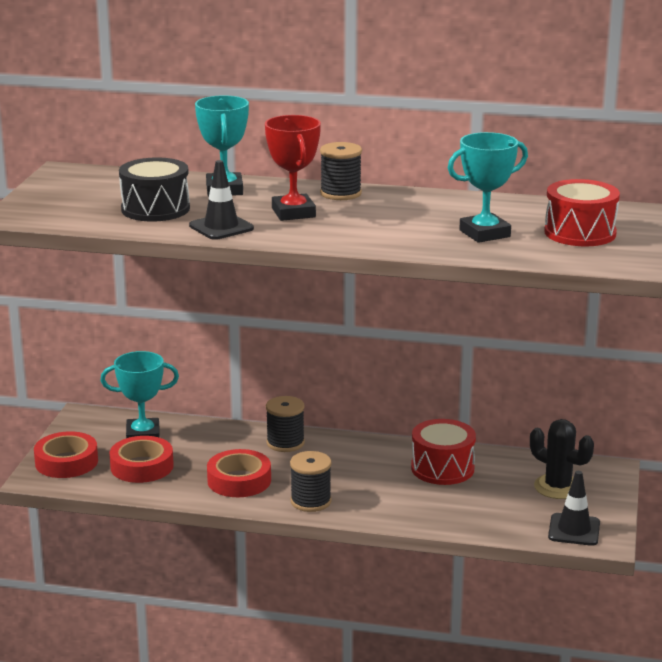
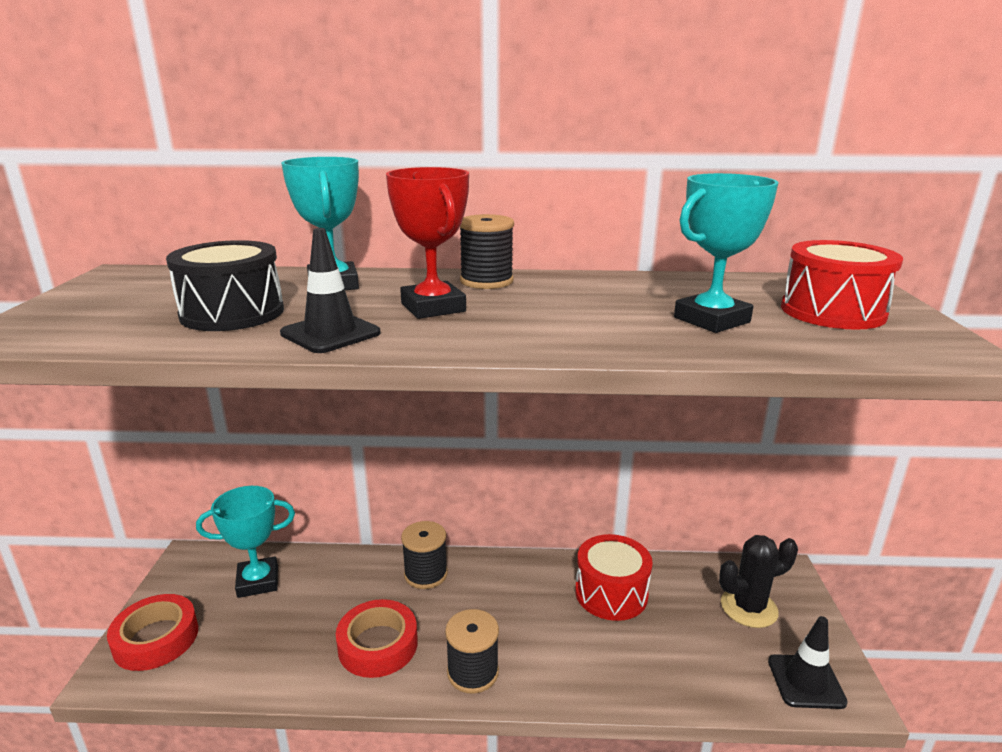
camera: 10 degrees left, 0 degrees up
red tape [109,436,174,483] -> none
black cactus [530,419,594,499] -> black cactus turned 45 degrees counterclockwise [719,535,798,628]

